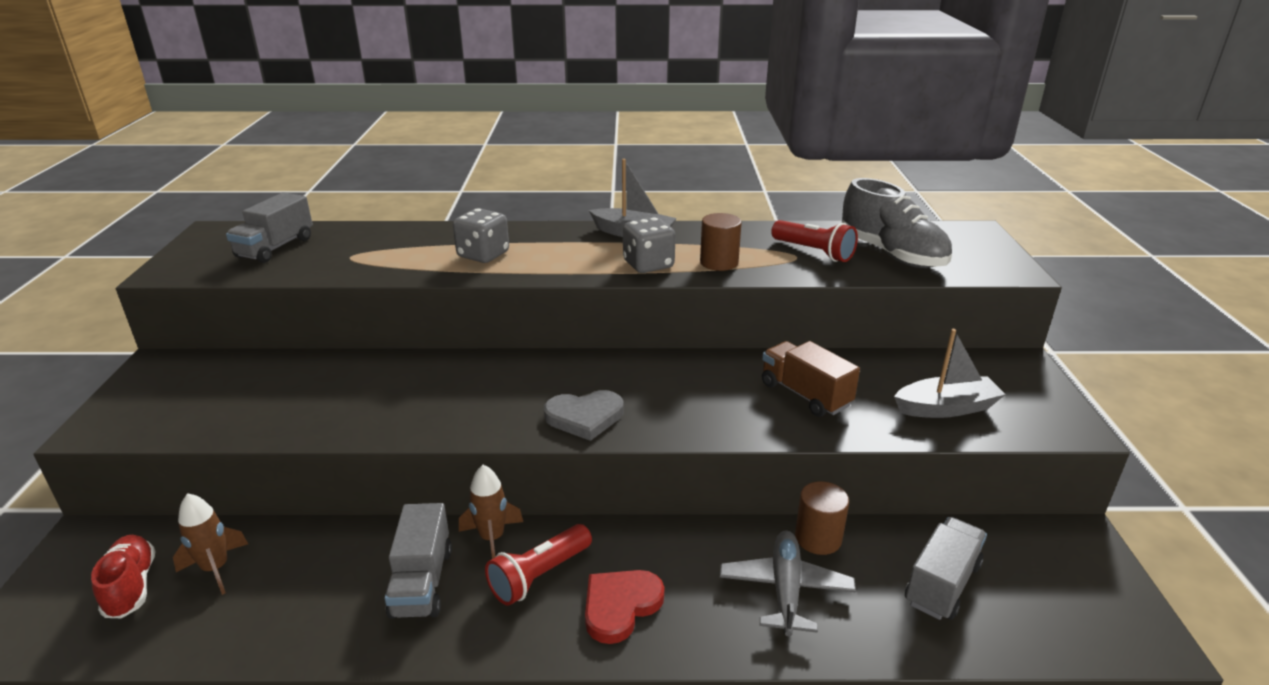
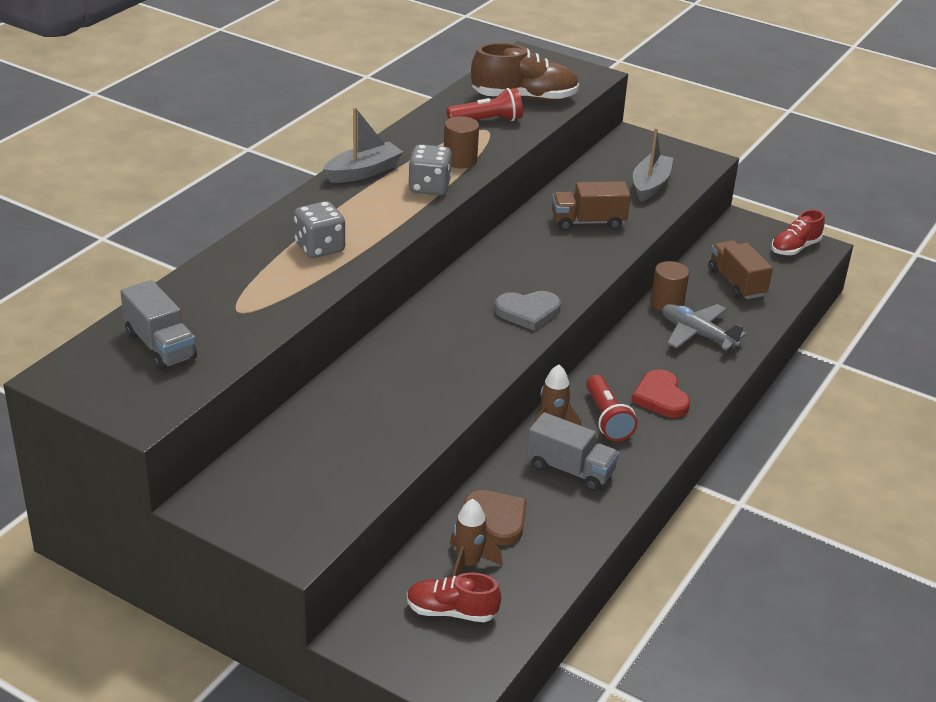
camera: 60 degrees left, 5 degrees up
grey heart [544,390,624,441] -> grey heart turned 60 degrees clockwise [495,291,561,331]
grey shoe [842,178,952,268] -> brown shoe [471,43,579,101]
grey truck [905,517,987,620] -> brown truck [709,240,773,299]
none -> brown heart [464,490,527,545]
none -> red shoe [771,210,825,255]

